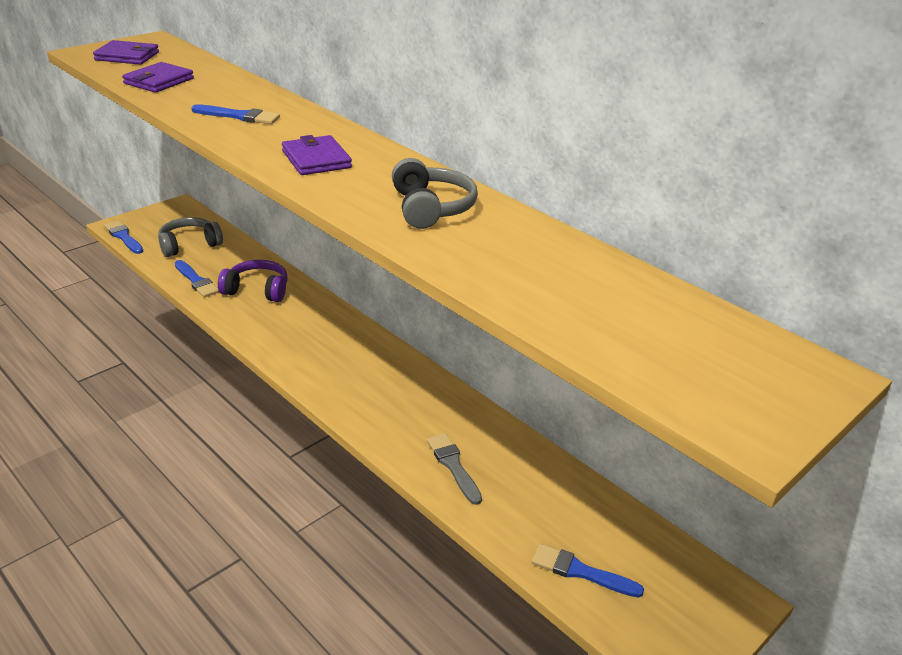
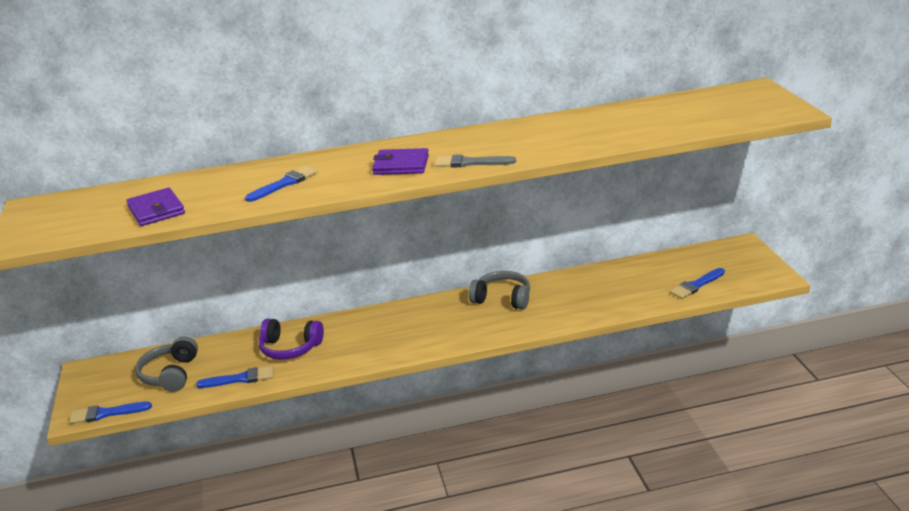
camera: 55 degrees left, 5 degrees down
purple wallet [93,40,159,65] -> none
purple headphones [218,260,288,302] -> purple headphones turned 120 degrees counterclockwise [259,318,324,360]
grey headphones [392,158,478,229] -> grey headphones moved to [469,271,530,310]
grey brush [427,433,482,505] -> grey brush moved to [434,154,516,168]

